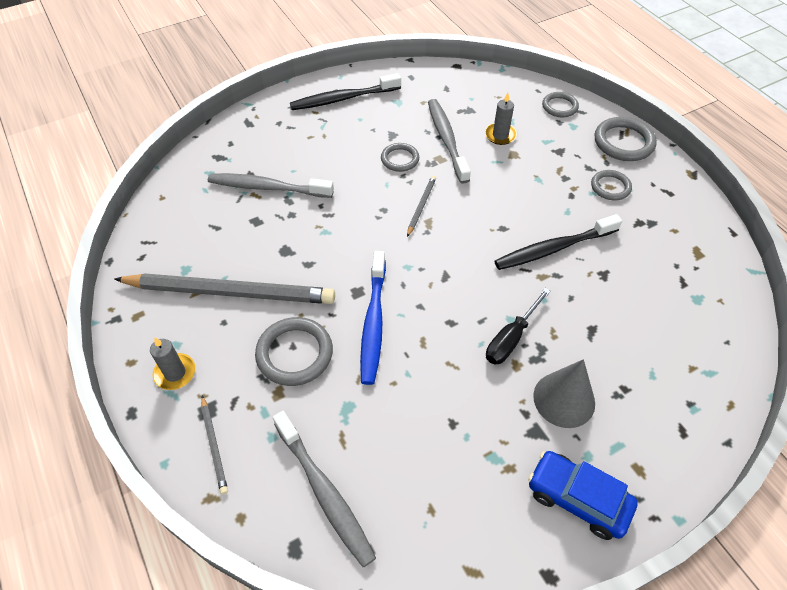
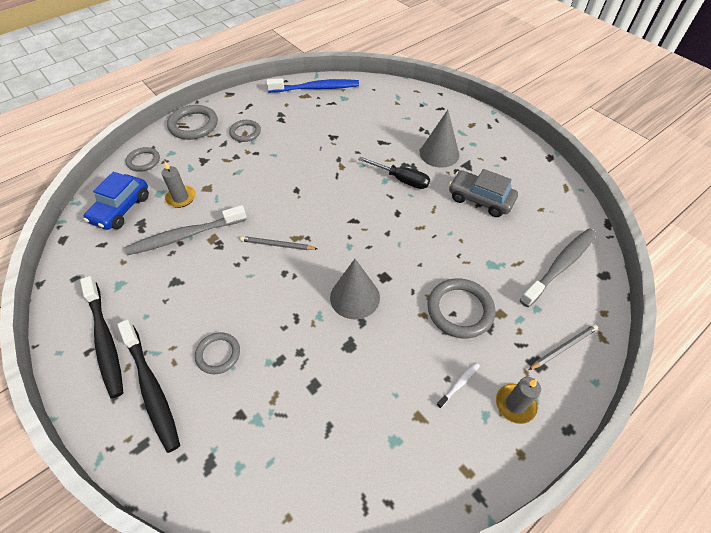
camera: 100 degrees left, 0 degrees up
grey pencil [114,273,335,304] -> none
grey toothbrush [208,173,334,198] -> none
blue toothbrush [360,251,386,385] -> blue toothbrush moved to [266,78,359,93]
grey ring [381,143,419,172] -> grey ring moved to [195,332,240,374]
black toothbrush [494,214,622,270] -> black toothbrush moved to [117,319,180,453]
blue car [528,451,638,540] -> blue car moved to [83,172,149,230]
none -> grey cone [330,259,380,319]
none -> white toothbrush [436,363,480,409]
none -> grey car [449,169,518,217]

